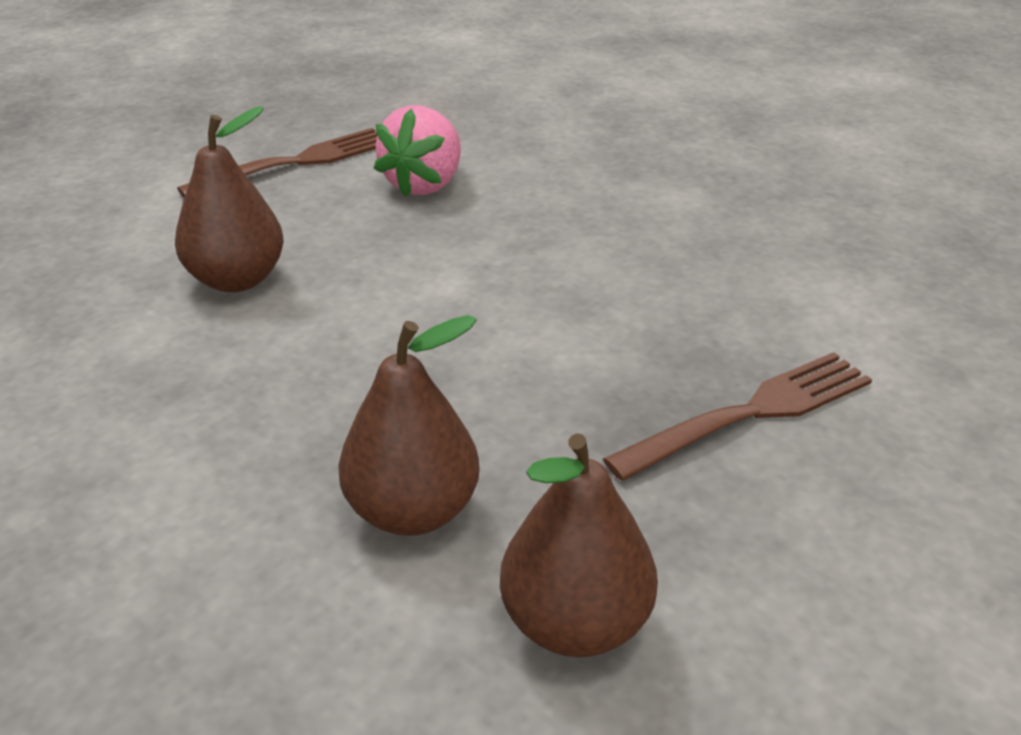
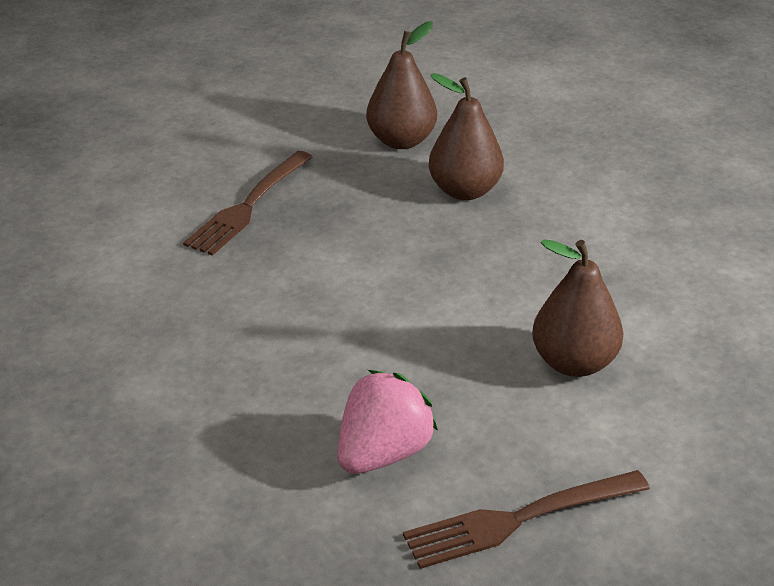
camera: 165 degrees left, 0 degrees up
brown fork [603,352,872,481] -> brown fork turned 45 degrees counterclockwise [183,151,313,256]

